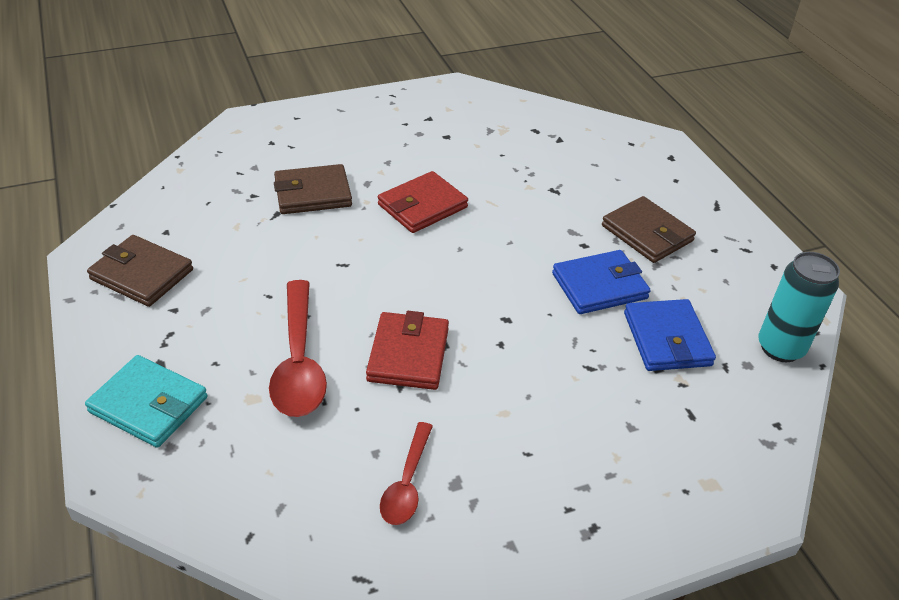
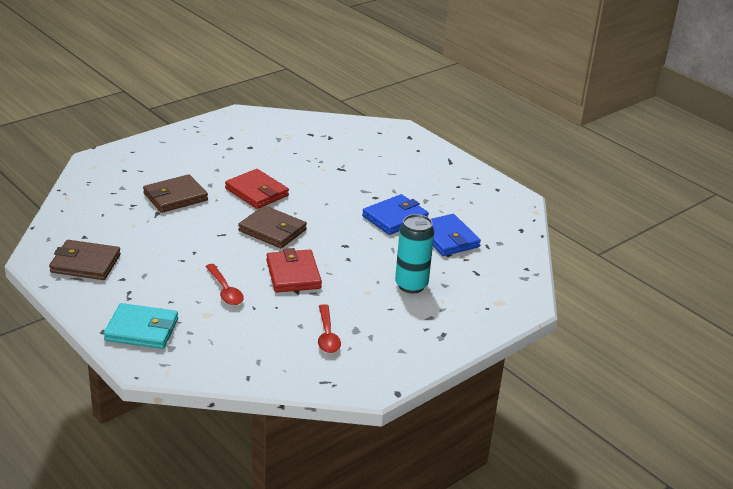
camera: 20 degrees left, 10 degrees down
red spoon [269,280,327,417] -> red spoon [205,264,244,305], size x0.59
red wallet [378,171,468,233] -> red wallet turned 75 degrees counterclockwise [225,169,289,209]
brown wallet [602,196,696,263] -> brown wallet moved to [238,205,307,248]
turquoise can [758,252,840,362] -> turquoise can moved to [395,214,434,293]

